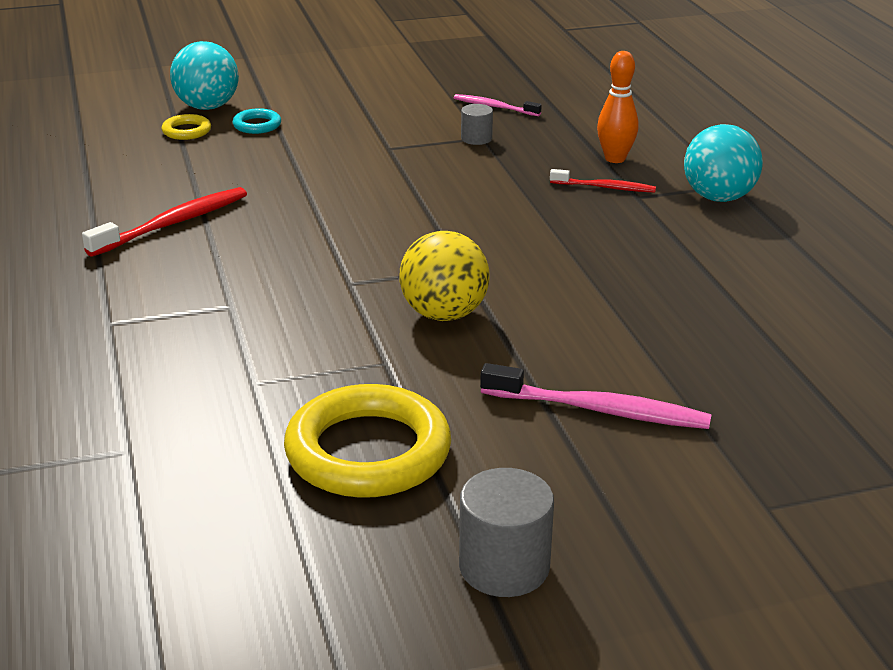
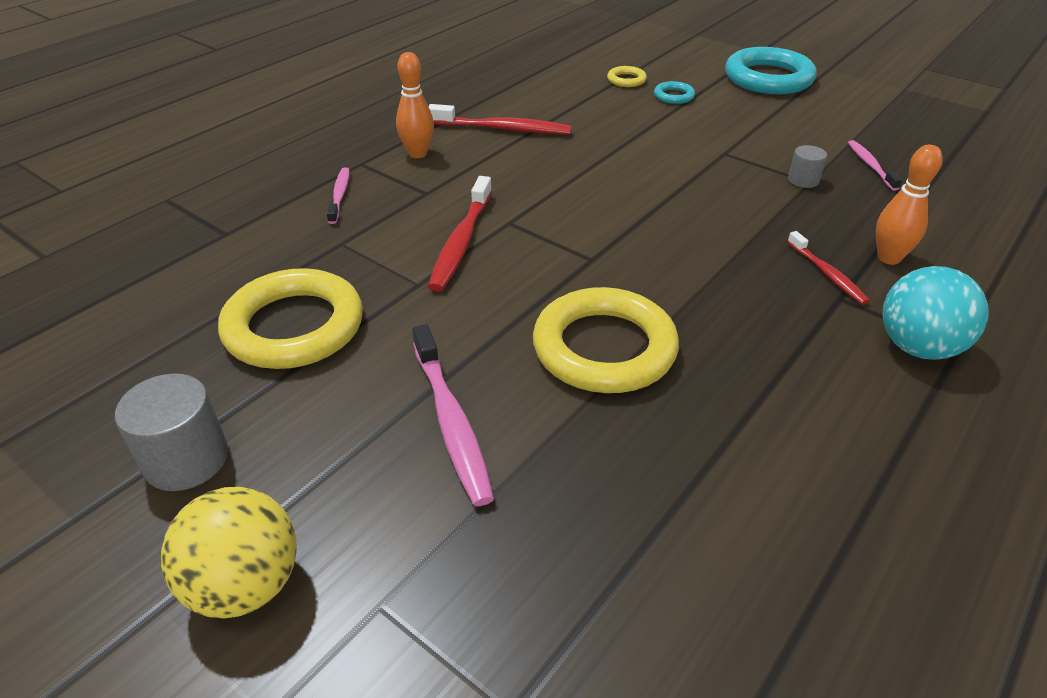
camera: 55 degrees right, 10 degrees up
turquoise ball [170,41,239,110] -> none
yellow ball [399,231,490,321] -> yellow ball moved to [161,487,297,618]
none -> pink toothbrush [327,167,349,224]
none -> orange bowling pin [396,52,434,158]
none -> red toothbrush [428,176,492,292]
none -> yellow ring [533,287,679,393]
none -> turquoise ring [725,47,817,94]

